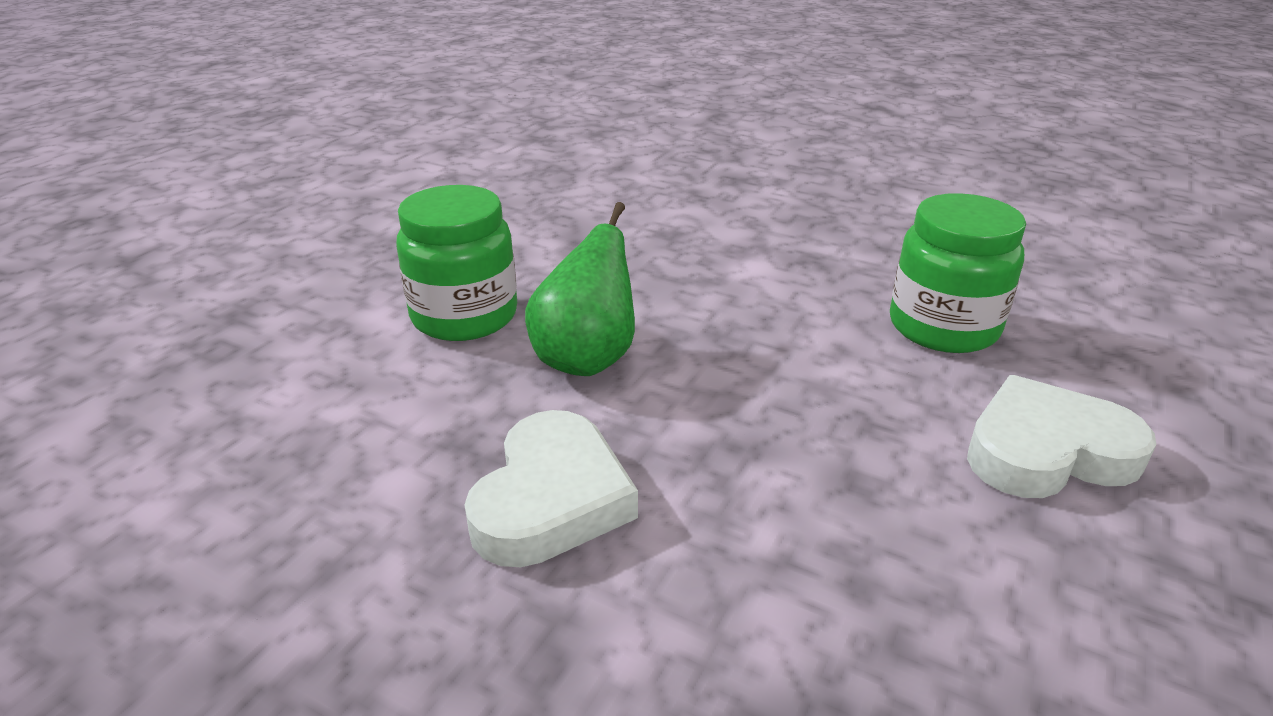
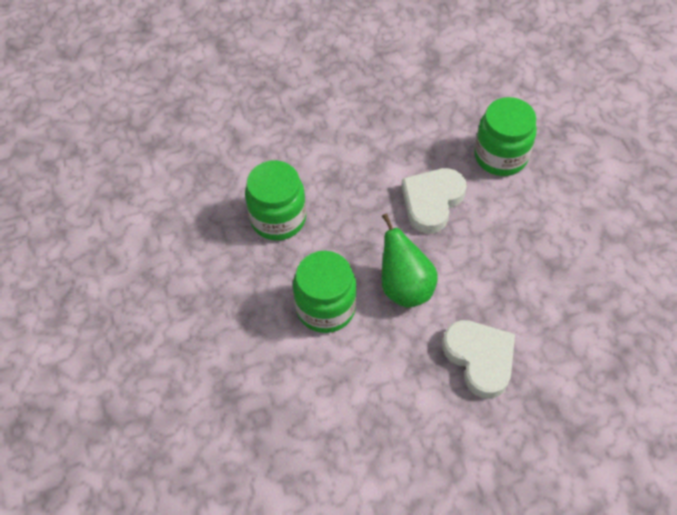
camera: 45 degrees left, 25 degrees up
white heart [967,375,1157,498] -> white heart moved to [401,168,467,234]
none -> green jar [245,160,306,241]

